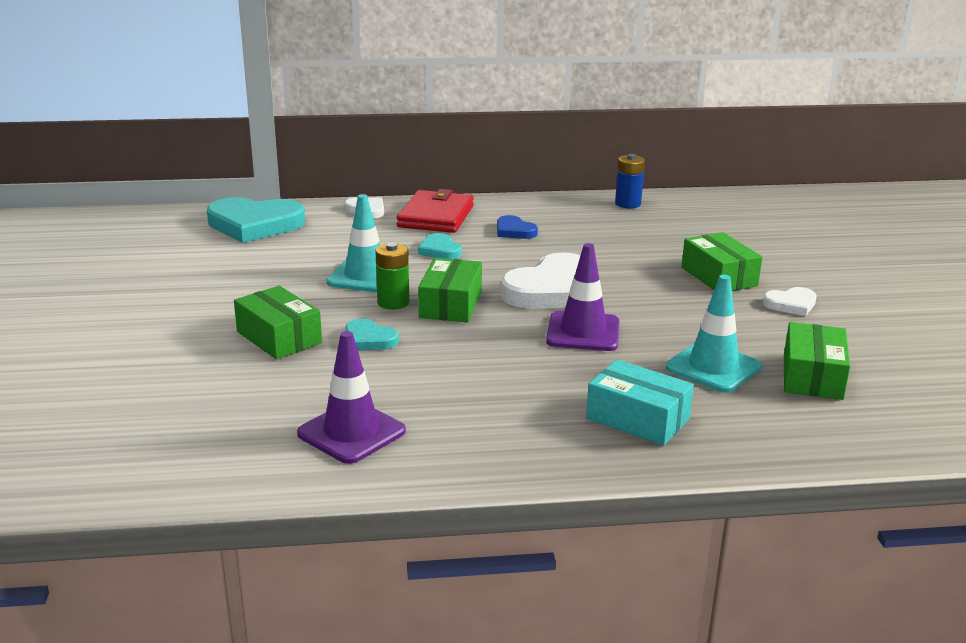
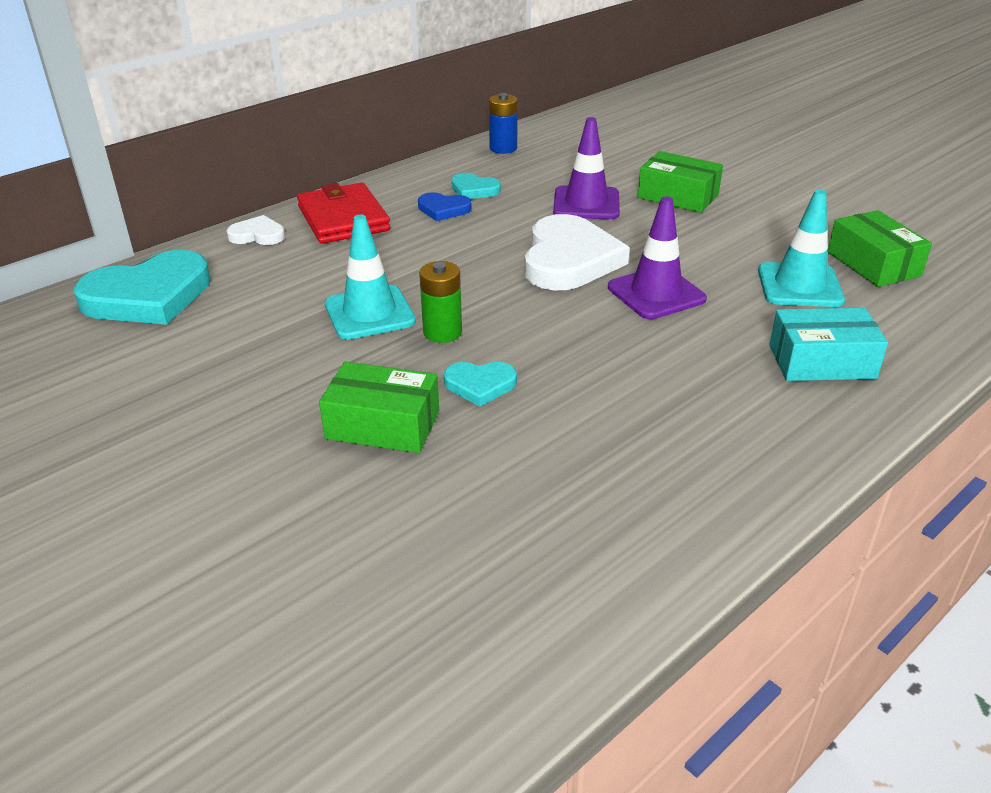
camera: 35 degrees left, 10 degrees up
purple traffic cone [297,331,406,464] -> purple traffic cone moved to [553,117,620,219]
turquoise heart [418,233,462,259] -> turquoise heart moved to [451,173,501,199]
green box [418,258,482,322] -> none
white heart [763,287,817,316] -> none

